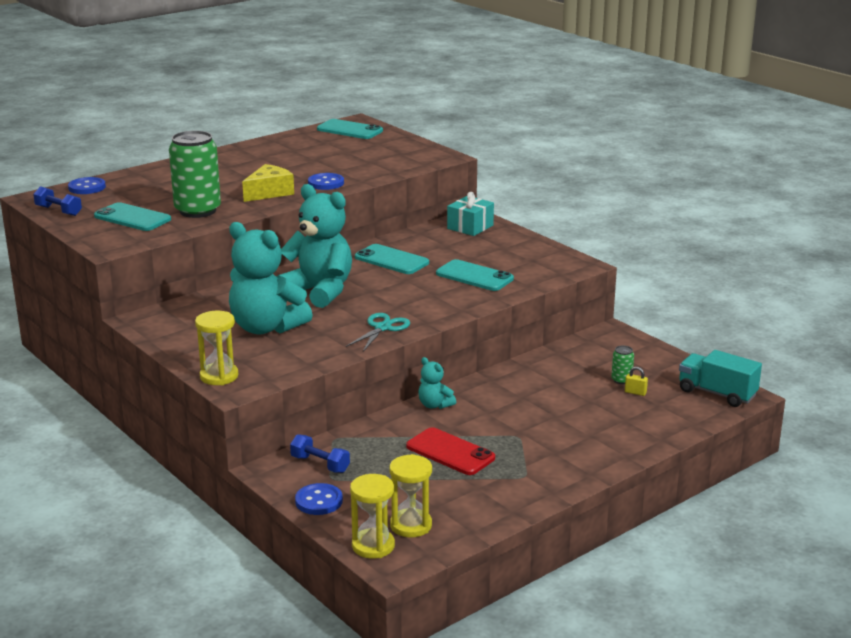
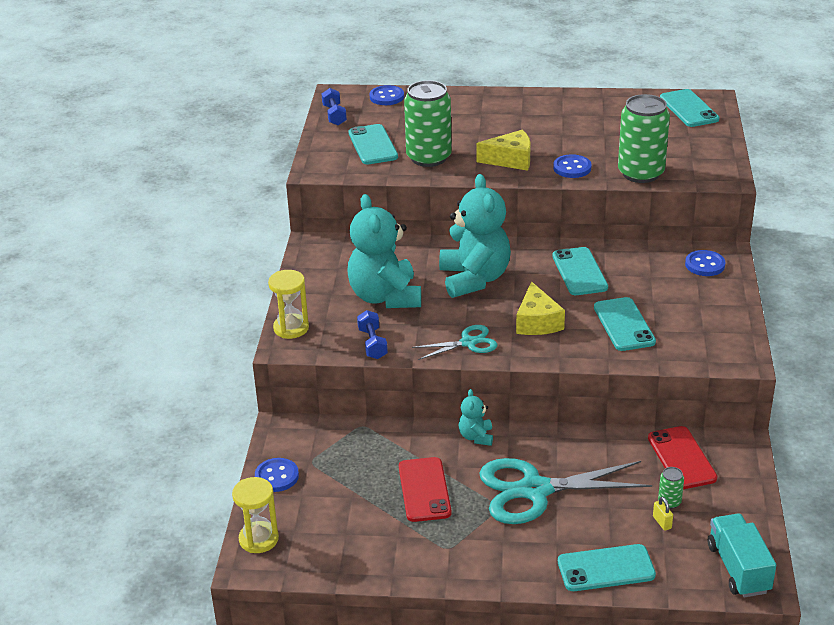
camera: 45 degrees right, 10 degrees up
blue dumbbell [290,434,350,473] -> blue dumbbell moved to [357,310,388,359]
yellow hourglass [389,454,432,537] -> none
turquoise gift [447,192,494,236] -> blue button [685,250,725,276]
none -> turquoise scissors [479,458,652,524]
none -> yellow cheese [516,281,565,335]
none -> turquoise phone [558,544,656,591]
none -> green can [618,94,670,183]
none -> red phone [648,426,718,489]

